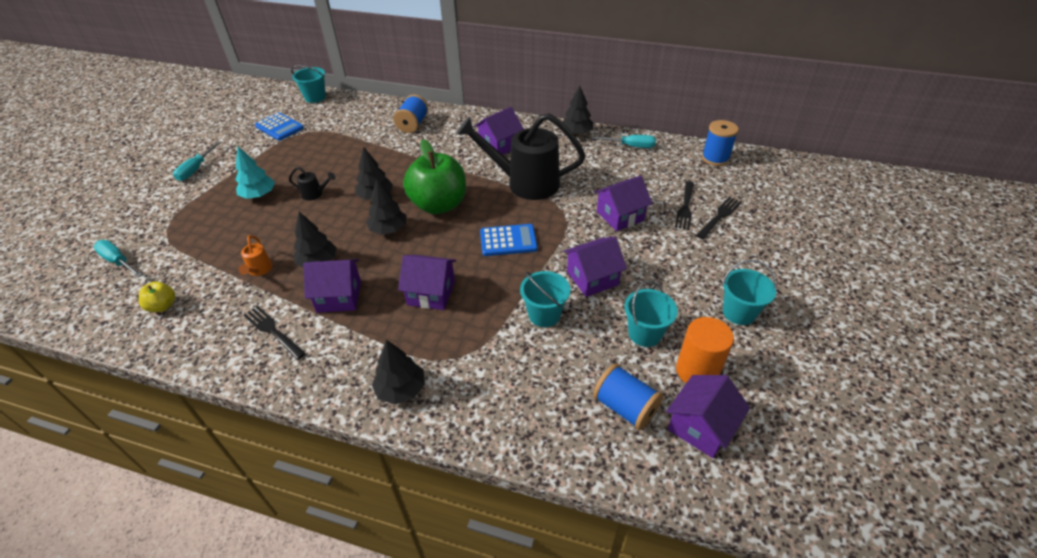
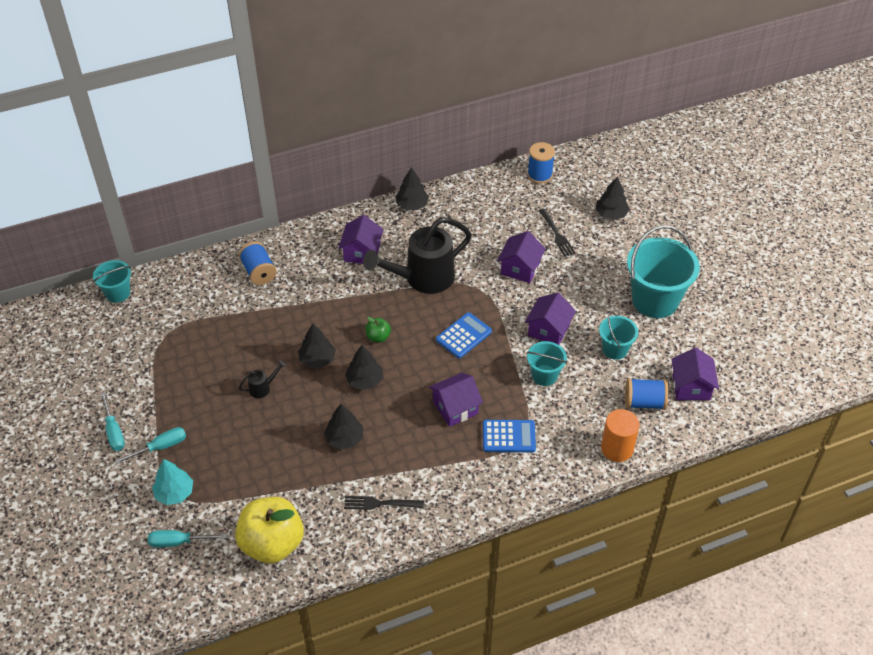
camera: 40 degrees left, 5 degrees up
yellow apple [139,282,175,312] -> yellow apple [235,497,304,564], size x2.29
turquoise tree [235,146,275,199] -> turquoise tree moved to [152,459,193,505]
orange watering can [238,235,273,276] -> none
blue calculator [255,112,304,141] -> blue calculator moved to [483,420,536,452]
purple house [303,259,361,313] -> none
black tree [372,340,425,404] -> black tree moved to [596,176,629,220]
green apple [403,139,466,214] -> green apple [365,317,391,342], size x0.44
turquoise screwdriver [592,135,656,148] -> turquoise screwdriver moved to [115,427,186,464]
orange cylinder [676,317,734,383] -> orange cylinder moved to [601,409,640,462]
black fork [696,197,742,239] -> none
turquoise bucket [722,260,777,325] -> turquoise bucket [627,225,700,318], size x1.88

